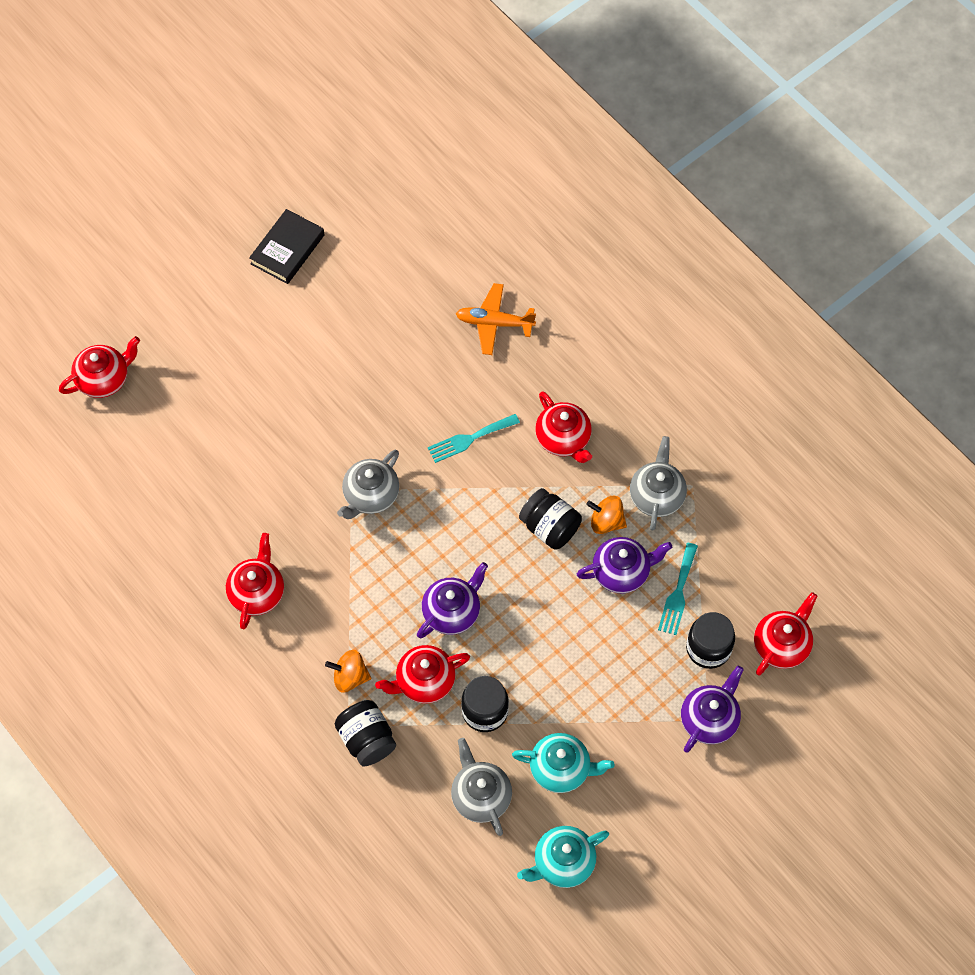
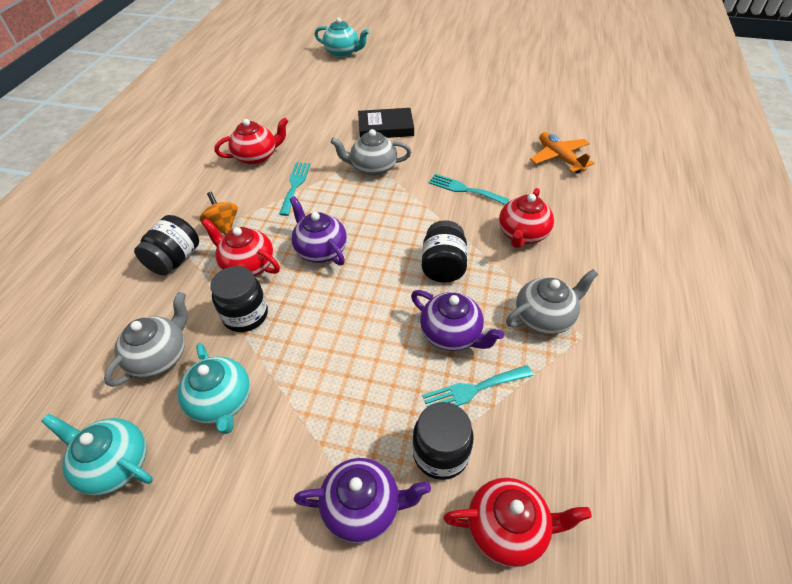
camera: 55 degrees right, 15 degrees down
red teapot [59,336,140,398] -> turquoise teapot [315,17,369,57]
black book [249,209,324,284] -> black book moved to [358,108,414,138]
purple teapot [417,562,488,638] -> purple teapot turned 135 degrees counterclockwise [290,196,347,265]
orange spinning top [586,496,627,534] -> none
none -> turquoise fork [279,162,311,216]

